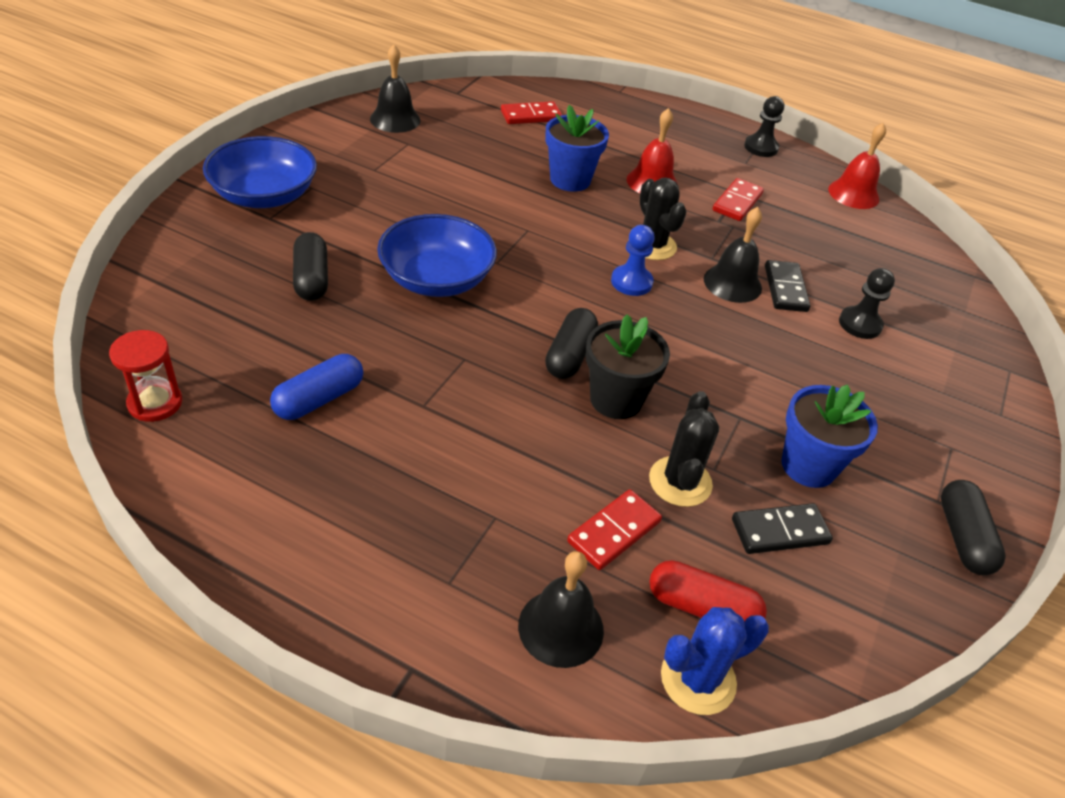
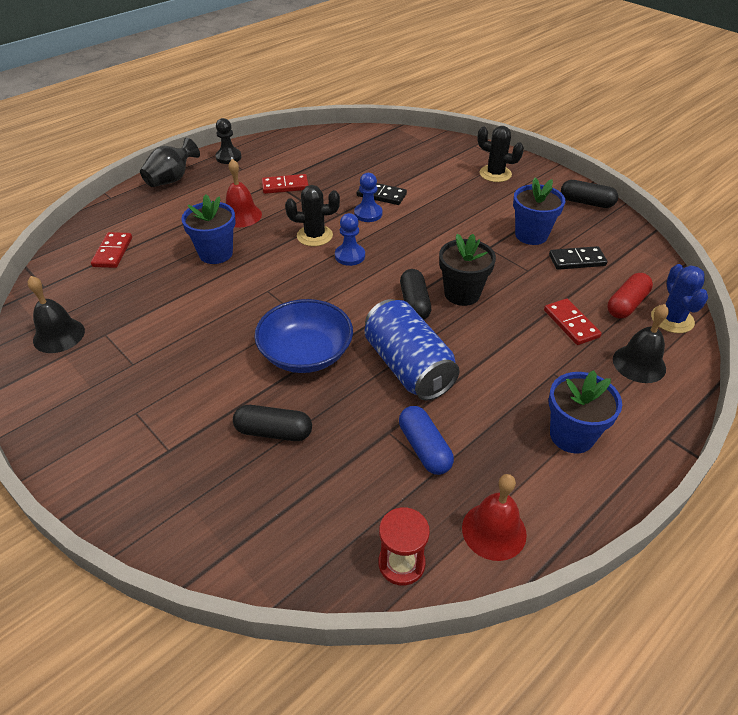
camera: 65 degrees left, 0 degrees up
blue bowl [203,136,317,208] -> none
black capsule [545,308,598,379] -> black capsule turned 45 degrees clockwise [400,269,431,320]
black cactus [649,391,719,507] -> black cactus moved to [477,126,524,182]
black bell [704,207,762,303] -> blue pawn [354,173,382,222]
red domino [713,178,764,221] -> red domino turned 60 degrees counterclockwise [262,174,309,194]
black domino [732,503,833,554] -> black domino turned 75 degrees clockwise [549,246,608,270]
red bell [828,123,886,209] -> red bell moved to [462,474,527,561]
black pawn [839,268,895,339] -> none
none -> black vase [140,137,200,187]
none -> blue can [365,299,460,401]
none -> blue flower pot [549,370,622,454]

